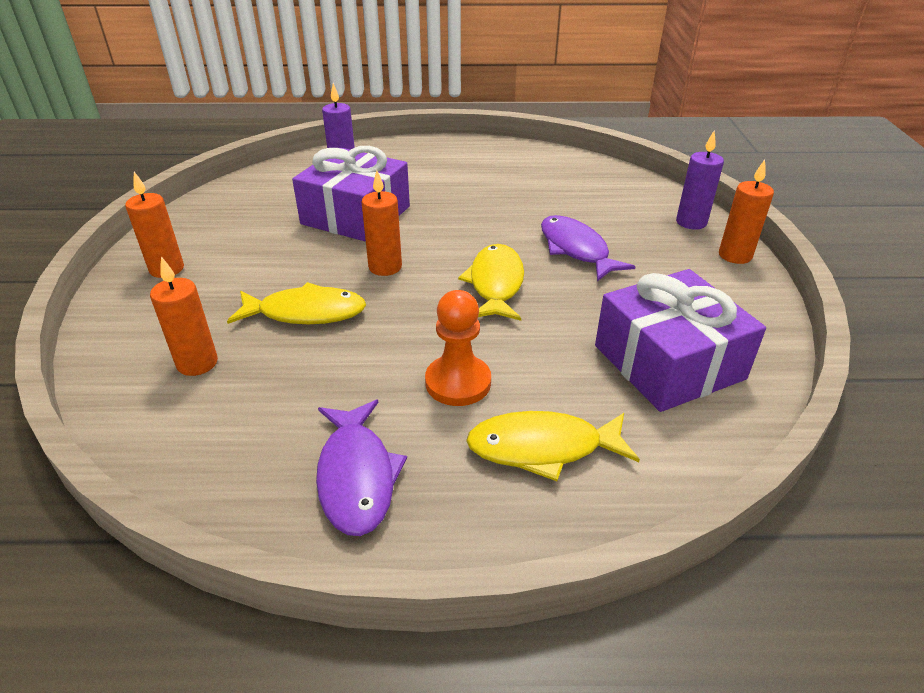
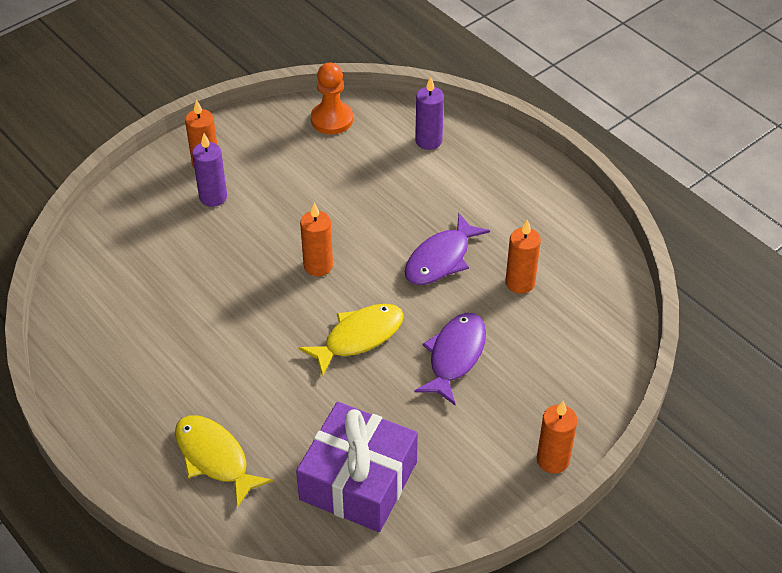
camera: 50 degrees right, 10 degrees up
orange candle [150,256,218,376] -> orange candle moved to [505,219,541,294]
yellow fish [227,282,366,324] -> none
purple gift [292,146,410,242] -> none
purple fish [316,400,407,536] -> purple fish moved to [405,213,490,285]
orange pawn [425,290,491,406] -> orange pawn moved to [311,63,353,134]
purple candle [676,131,724,229] -> purple candle moved to [192,134,227,207]

